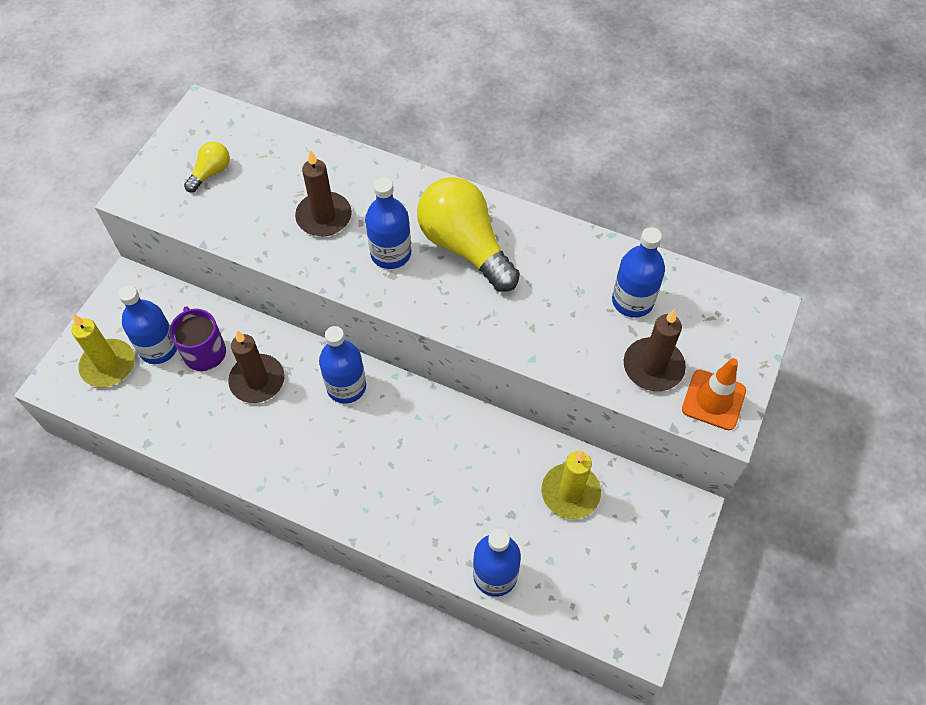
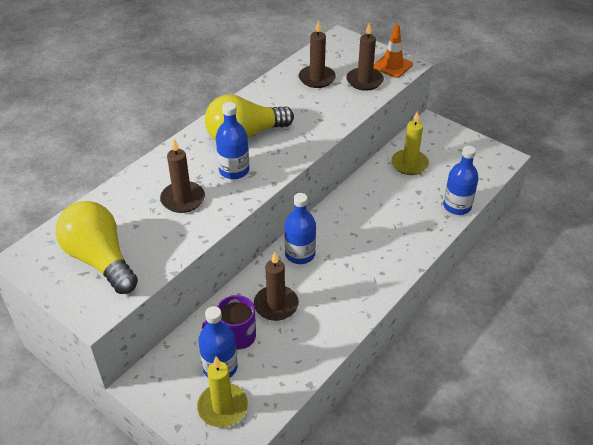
camera: 75 degrees left, 15 degrees down
yellow light bulb [184,142,230,192] -> yellow light bulb [55,201,138,294], size x2.14
blue bottle [612,227,665,318] -> brown candle [299,20,336,88]

